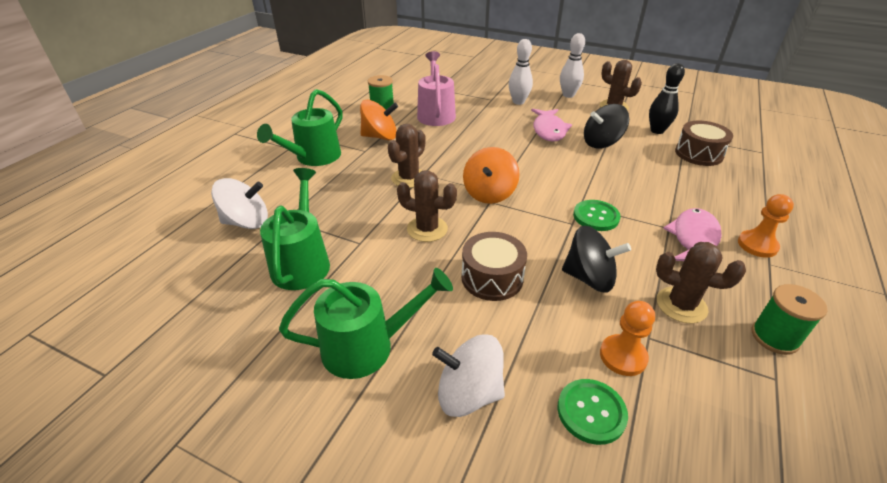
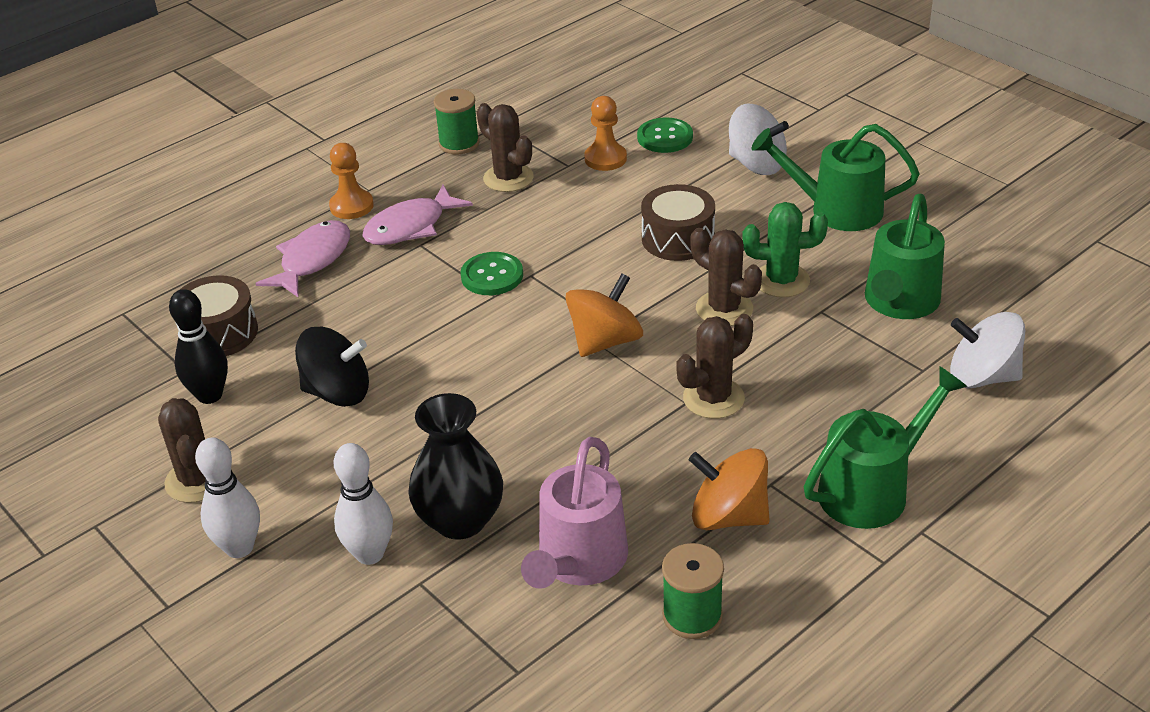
camera: 155 degrees left, 0 degrees up
pink fish [531,108,572,141] -> pink fish moved to [255,220,350,297]
black spinning top [562,226,631,292] -> none
none -> black vase [408,393,503,540]
none -> green cactus [742,202,828,297]

